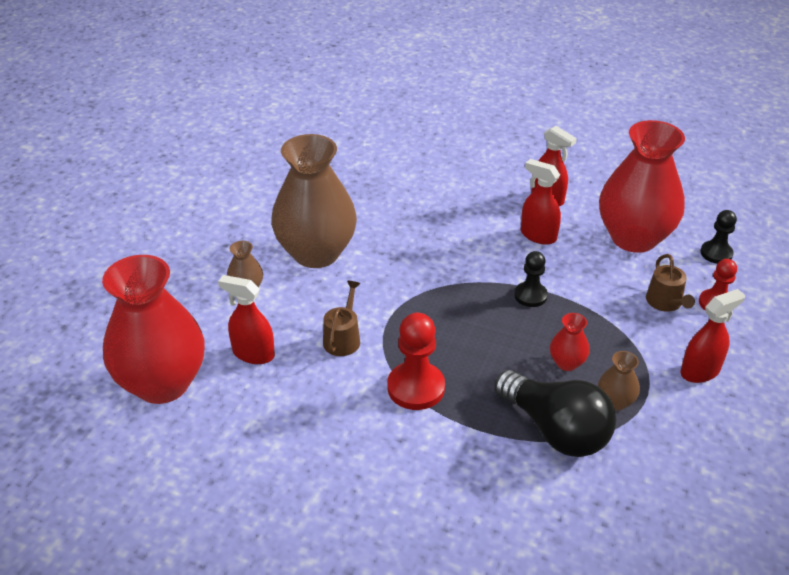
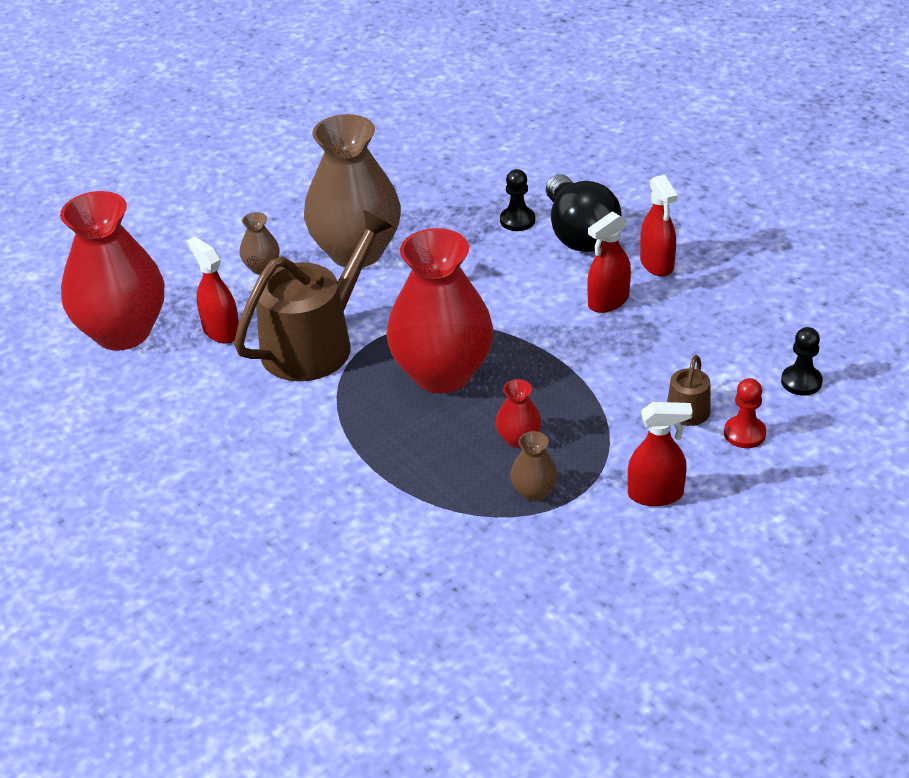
camera: 30 degrees right, 0 degrees up
brown watering can [323,281,361,356] -> brown watering can [234,210,393,381], size x2.18
red pawn [387,313,445,410] -> none
black light bulb [495,370,616,457] -> black light bulb moved to [546,174,622,252]
black pawn [514,251,548,307] -> black pawn moved to [500,169,535,231]
red spray bottle [521,159,561,245] -> red spray bottle turned 105 degrees counterclockwise [588,211,631,313]
red vase [599,120,685,253] -> red vase moved to [386,228,494,393]

